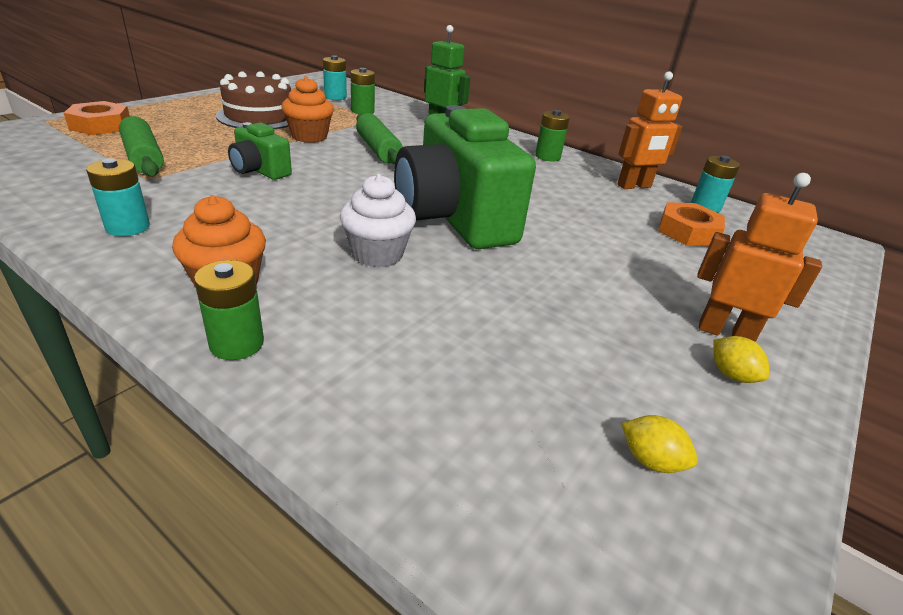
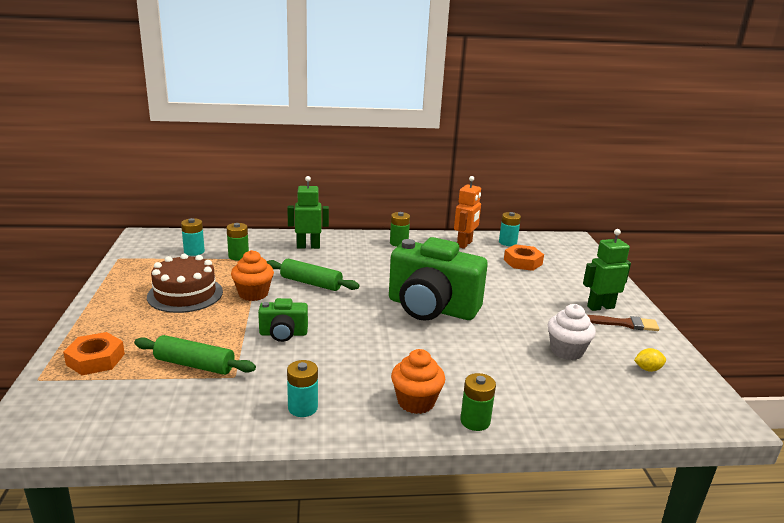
camera: 40 degrees left, 10 degrees down
white cupcake [340,174,416,268] -> white cupcake moved to [548,304,596,360]
orange robot [697,173,822,342] -> green robot [583,229,631,311]
yellow lemon [713,336,769,383] -> brown brush [587,315,659,331]

